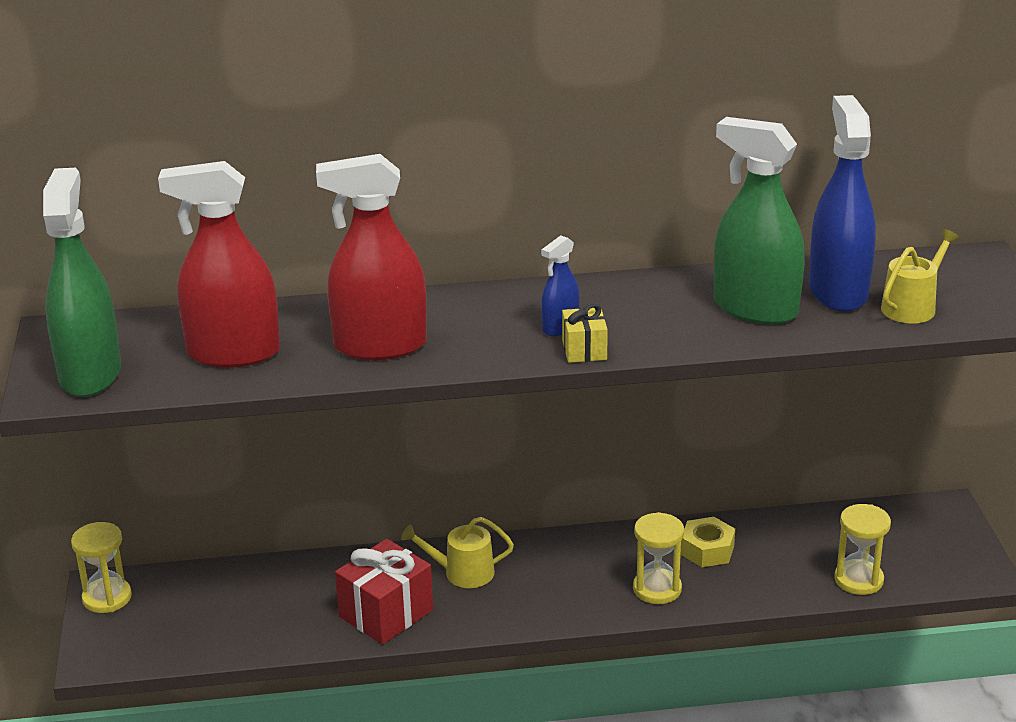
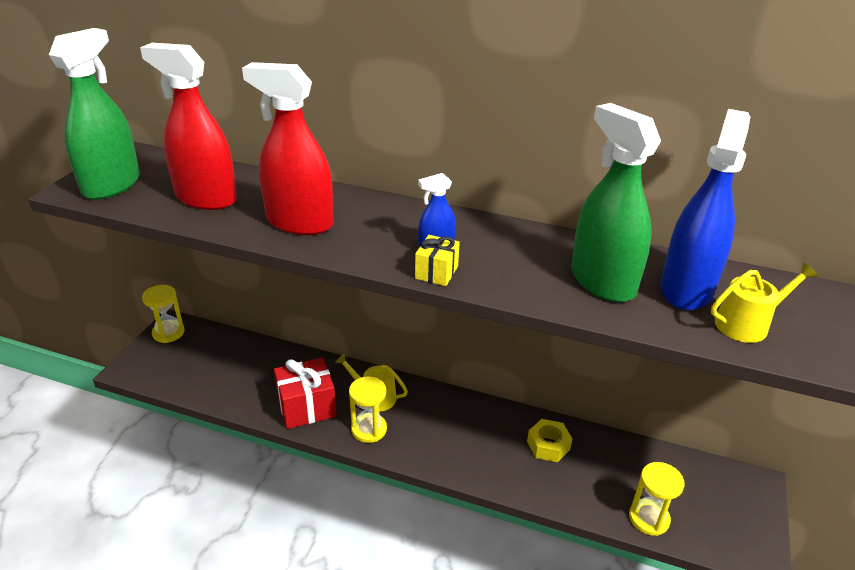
camera: 25 degrees right, 5 degrees up
yellow hourglass [633,512,684,604] -> yellow hourglass moved to [349,376,387,443]

